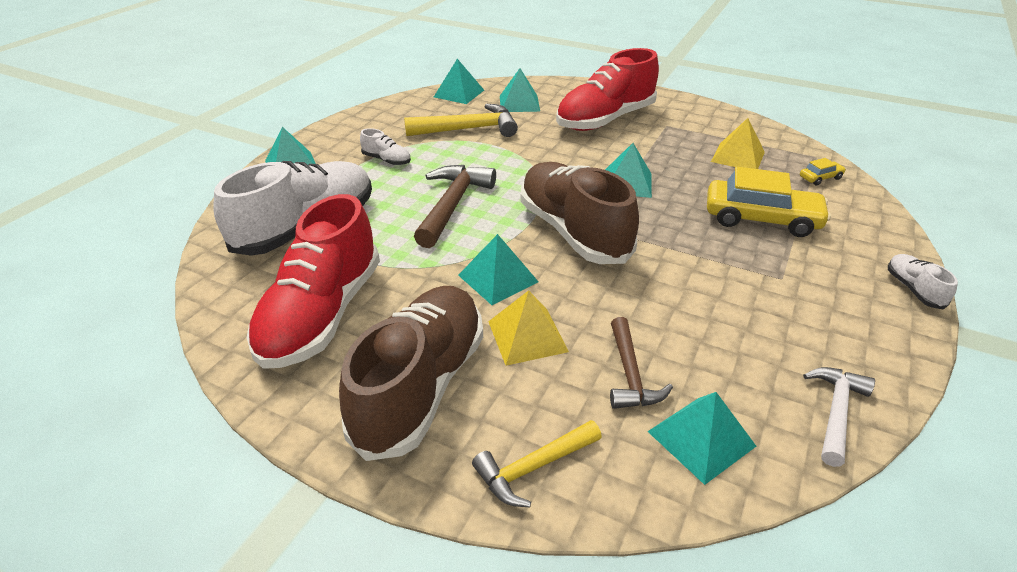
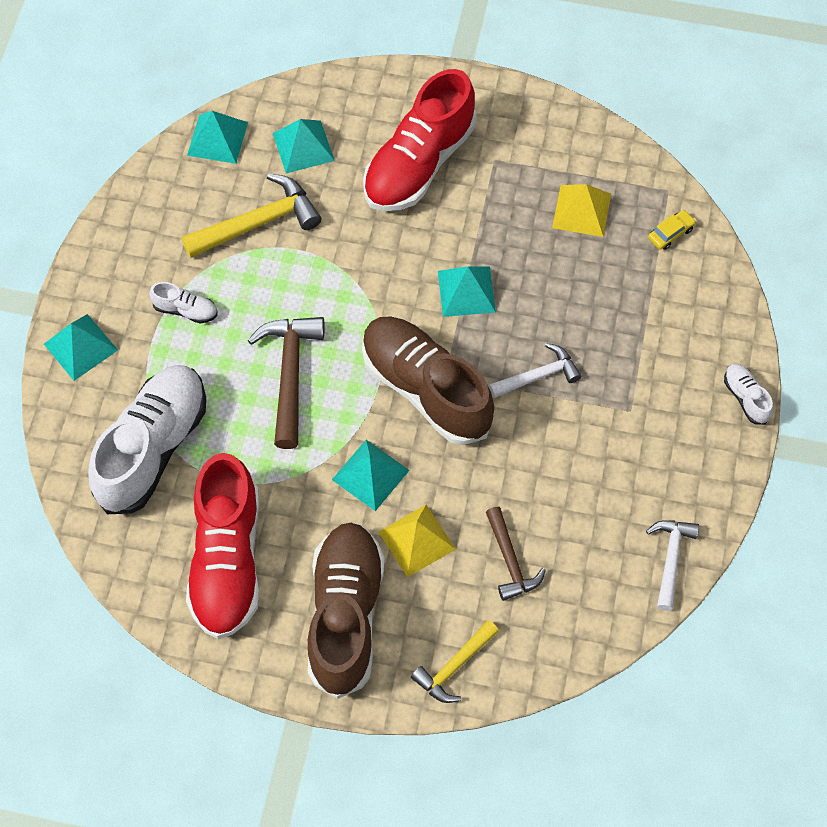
camera: 15 degrees left, 25 degrees up
turquoise pyramid [647,392,756,485] -> none
yellow car [707,167,831,237] -> none
none -> white hammer [489,343,581,398]

